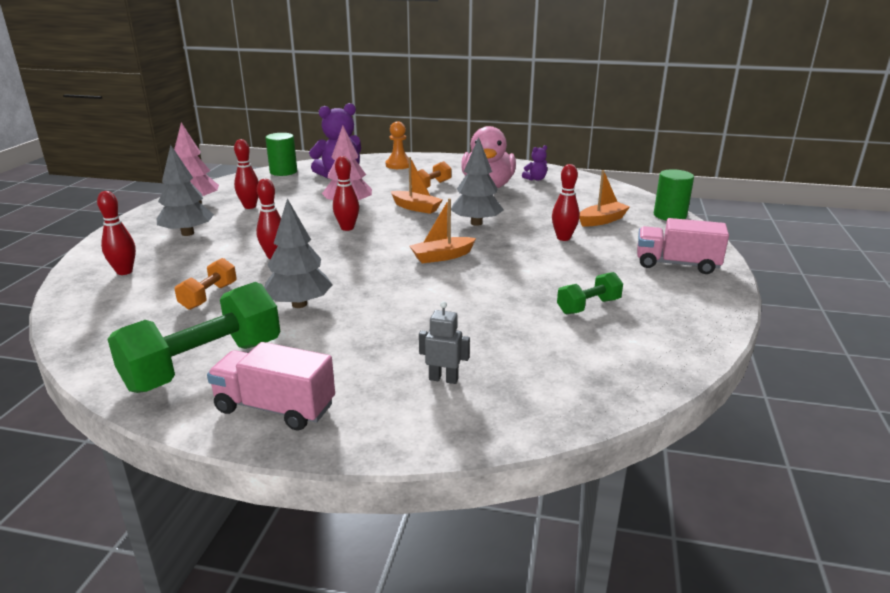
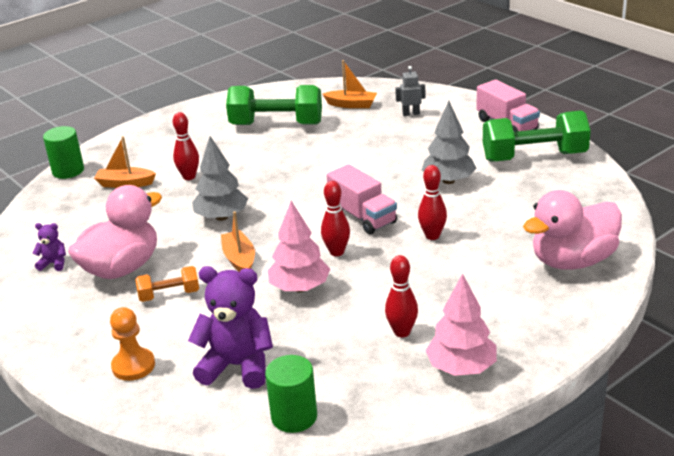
camera: 140 degrees left, 5 degrees up
red bowling pin [97,191,136,275] -> pink duck [523,190,622,270]
grey tree [157,145,214,236] -> none
orange dumbbell [175,258,237,310] -> none
orange boat [410,198,476,263] -> orange boat moved to [323,60,377,108]
grey robot [419,301,470,384] -> grey robot turned 120 degrees clockwise [395,66,425,116]
green dumbbell [557,272,623,314] -> green dumbbell [226,85,322,125], size x1.96
pink truck [637,218,729,274] -> pink truck moved to [326,164,397,234]

